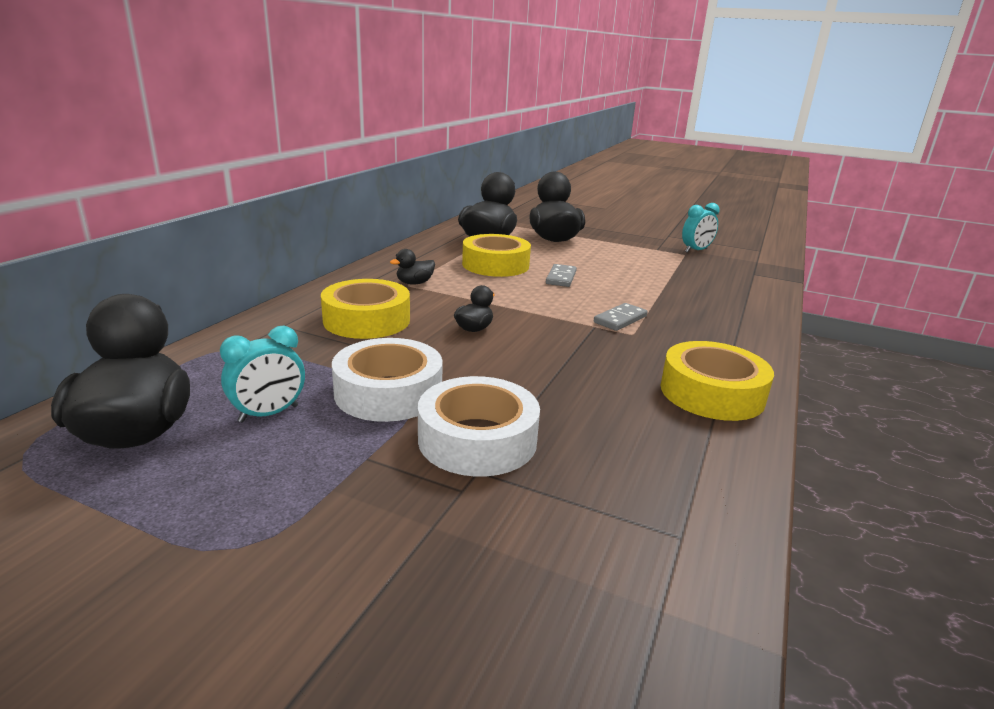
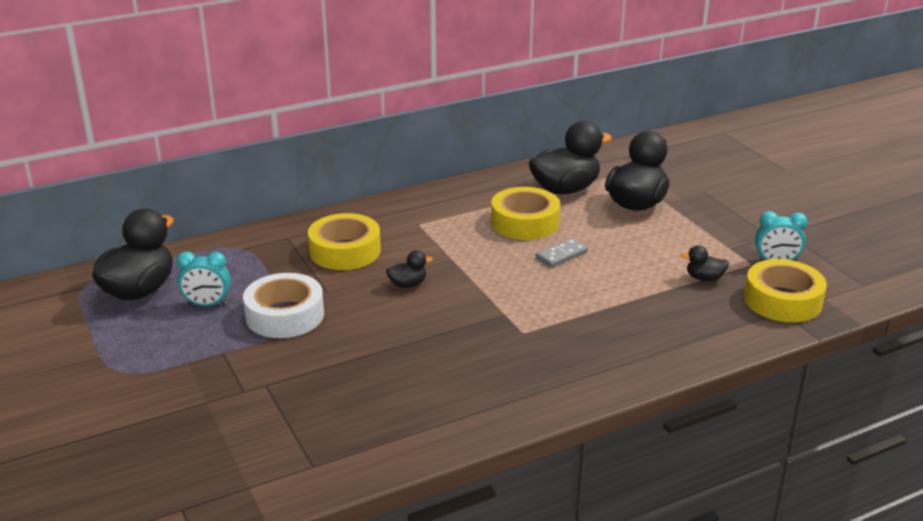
camera: 40 degrees right, 5 degrees up
black duck [390,249,435,284] -> black duck moved to [681,245,729,281]
white tape [418,376,540,476] -> none
grey domino [594,303,648,331] -> none
yellow tape [661,341,774,421] -> yellow tape moved to [744,259,827,322]

